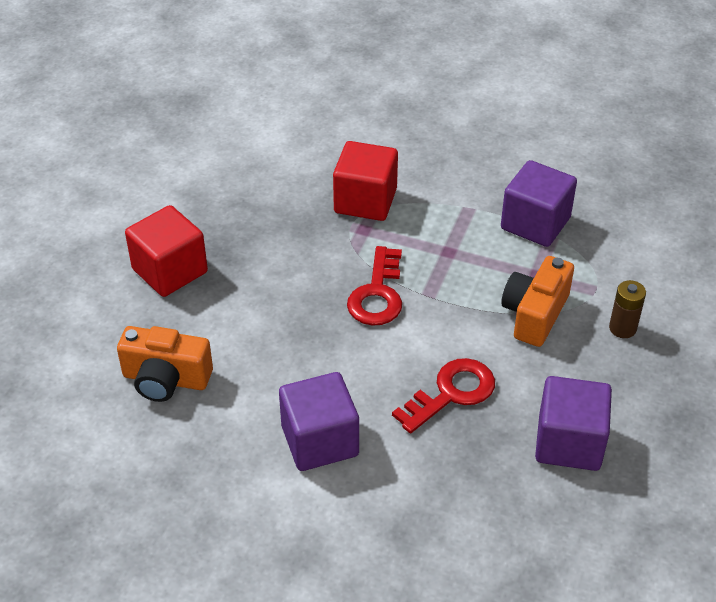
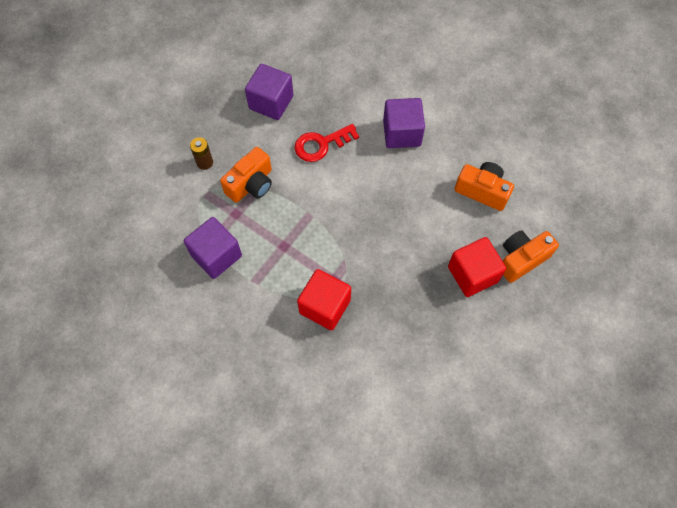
camera: 165 degrees left, 20 degrees up
red key [347,246,402,326] -> none
none -> orange camera [503,230,559,283]

